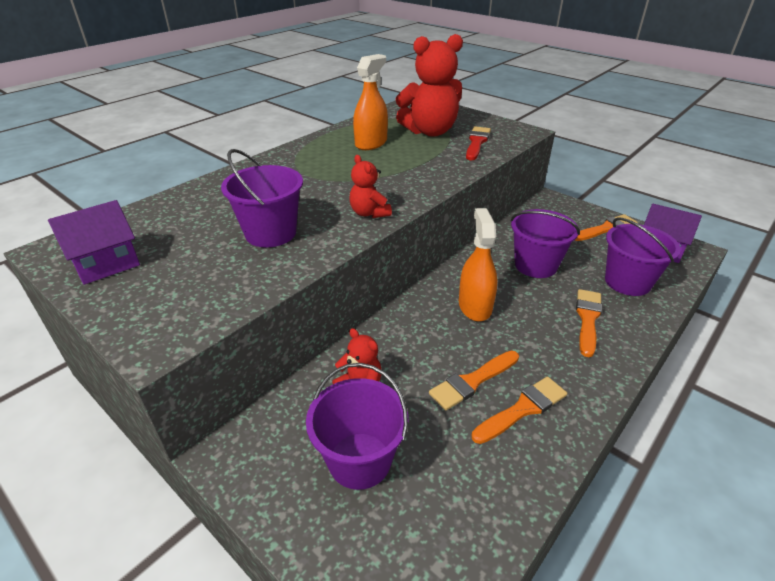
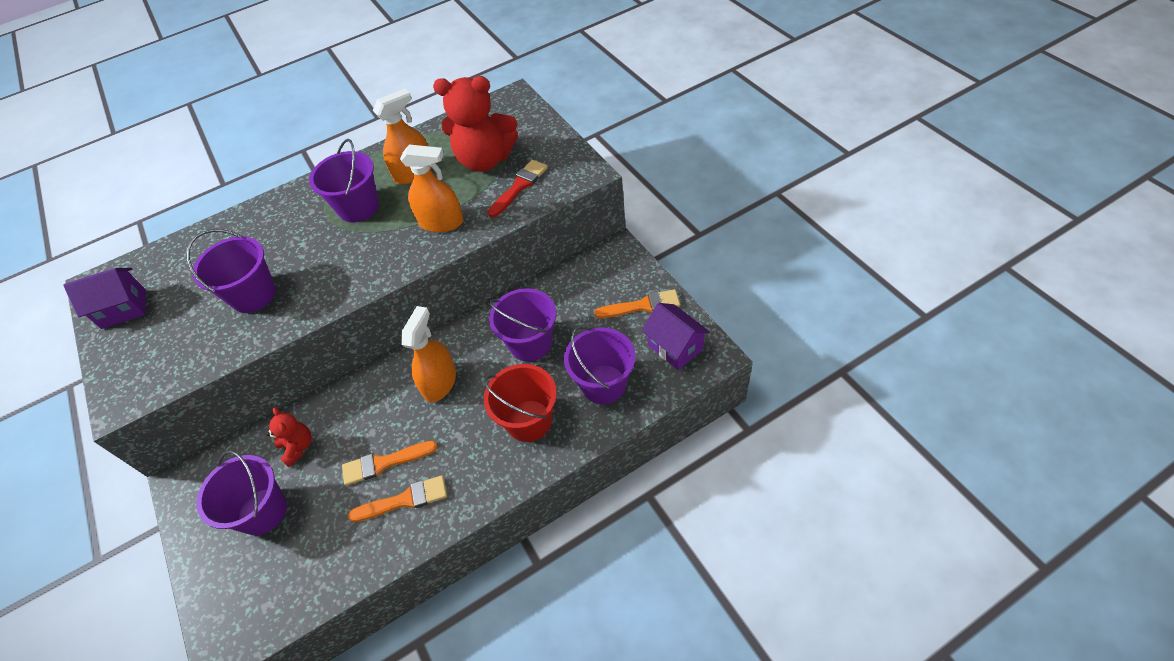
camera: 25 degrees right, 15 degrees up
red teddy bear [350,155,392,218] -> none
orange brush [576,289,602,357] -> red bucket [484,364,557,442]
none -> purple bucket [309,139,379,222]
none -> orange spray bottle [400,144,463,232]

